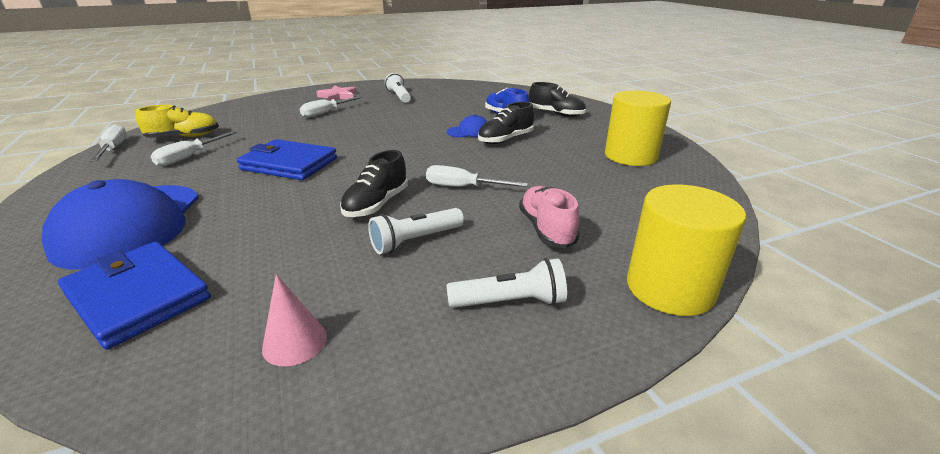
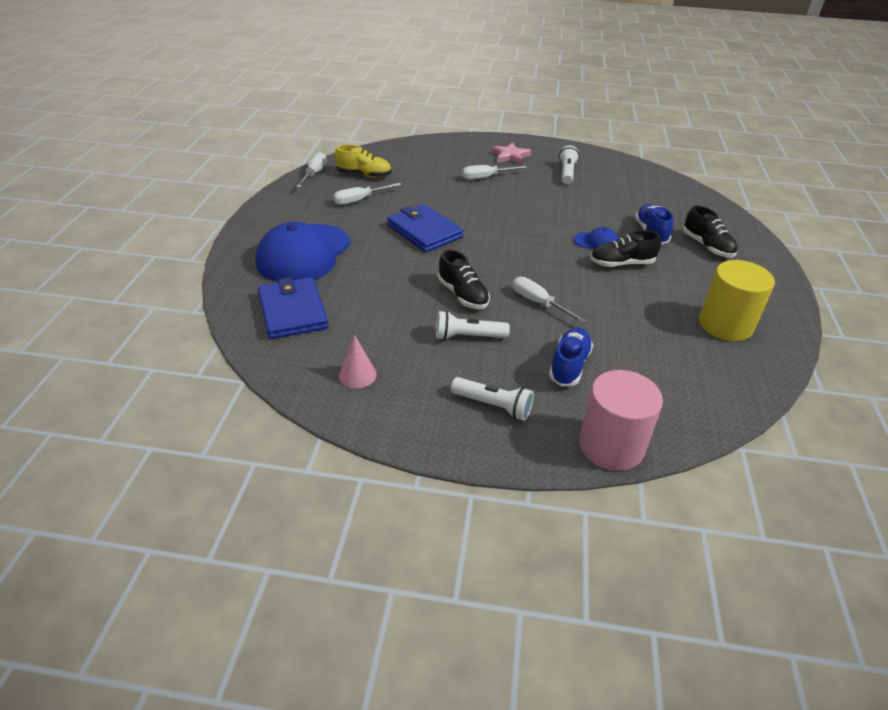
camera: 30 degrees right, 10 degrees up
black shoe [340,150,408,217] -> black shoe turned 90 degrees counterclockwise [438,249,490,309]
pink shoe [519,186,580,248] -> blue shoe [549,327,593,386]
yellow cylinder [627,184,746,316] -> pink cylinder [579,370,663,471]

